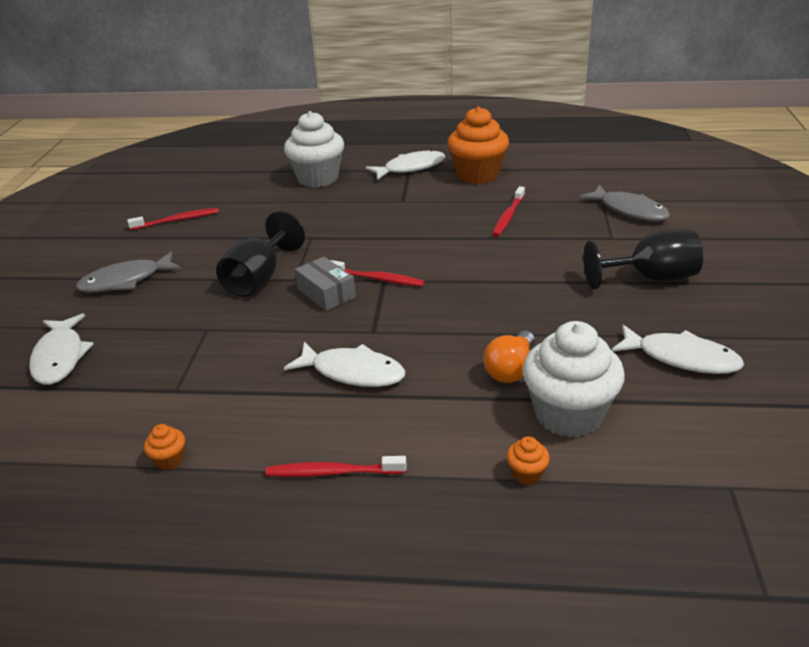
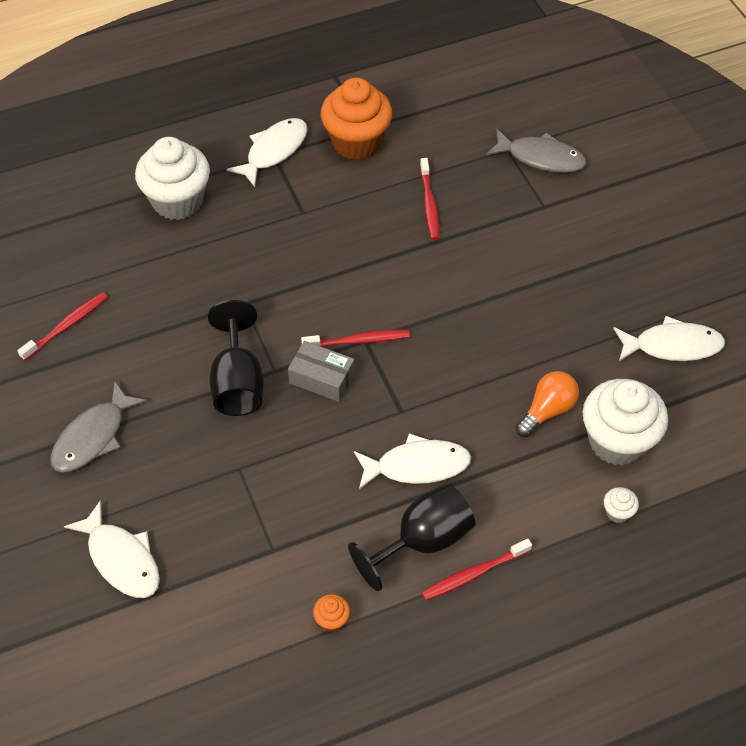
camera: 30 degrees left, 20 degrees up
orange light bulb [483,331,535,383] -> orange light bulb turned 135 degrees counterclockwise [516,371,579,437]
orange cupcake [506,436,550,485] -> white cupcake [604,487,639,523]
black goblet [584,229,703,289] -> black goblet moved to [348,483,475,591]

